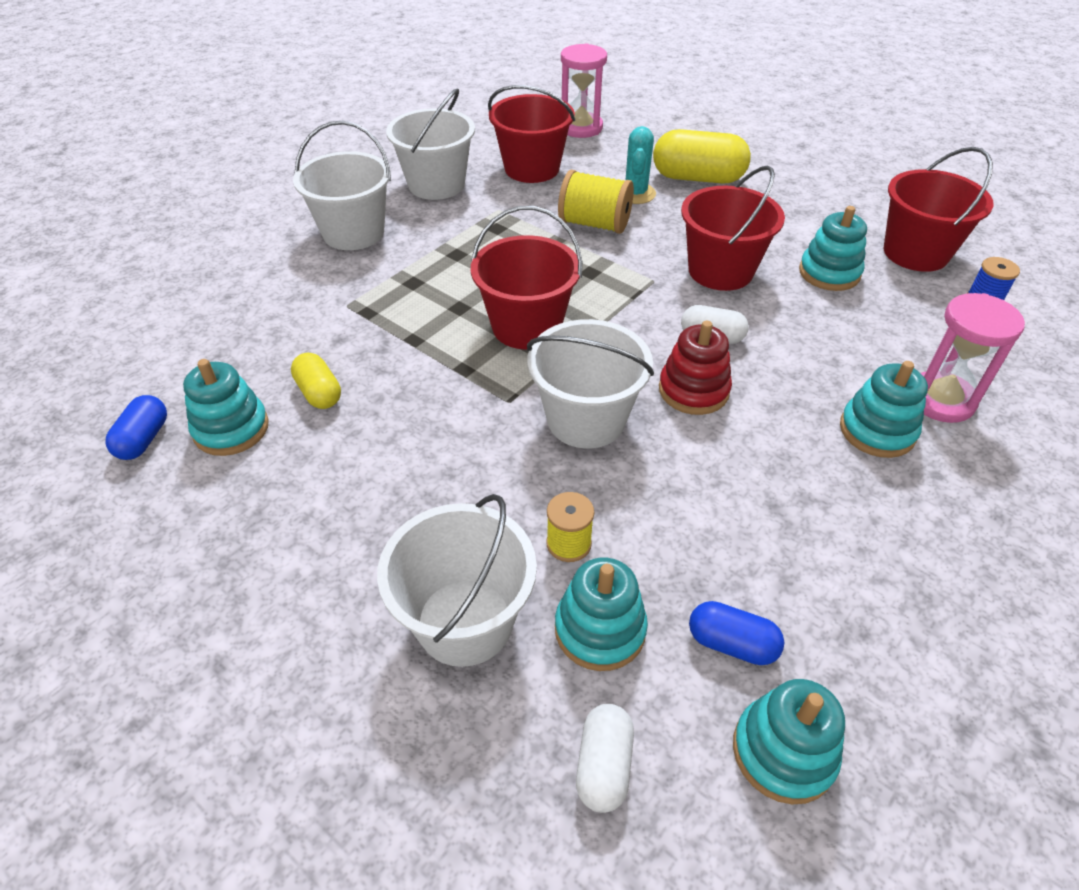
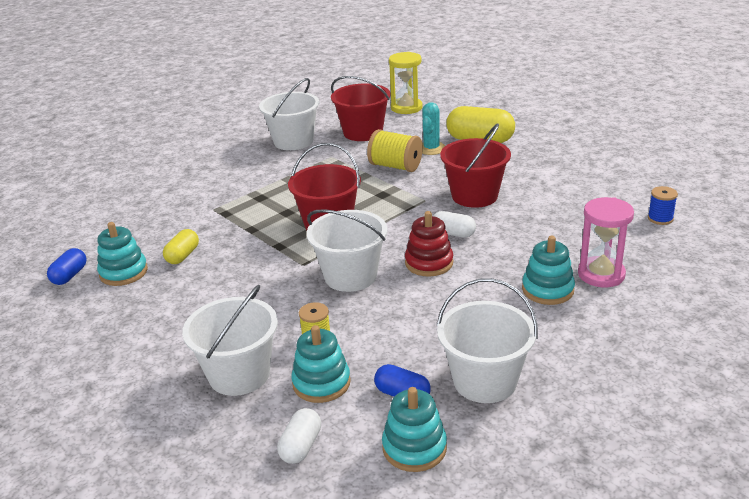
camera: 10 degrees right, 15 degrees down
yellow capsule [291,353,341,409] -> yellow capsule turned 45 degrees clockwise [163,229,199,264]
white bucket [293,121,391,250] -> white bucket moved to [437,278,538,403]
pink hourglass [561,43,607,138] -> yellow hourglass [389,52,423,114]
turquoise stacking toy [799,206,867,291] -> none
red bucket [883,147,994,272] -> none

